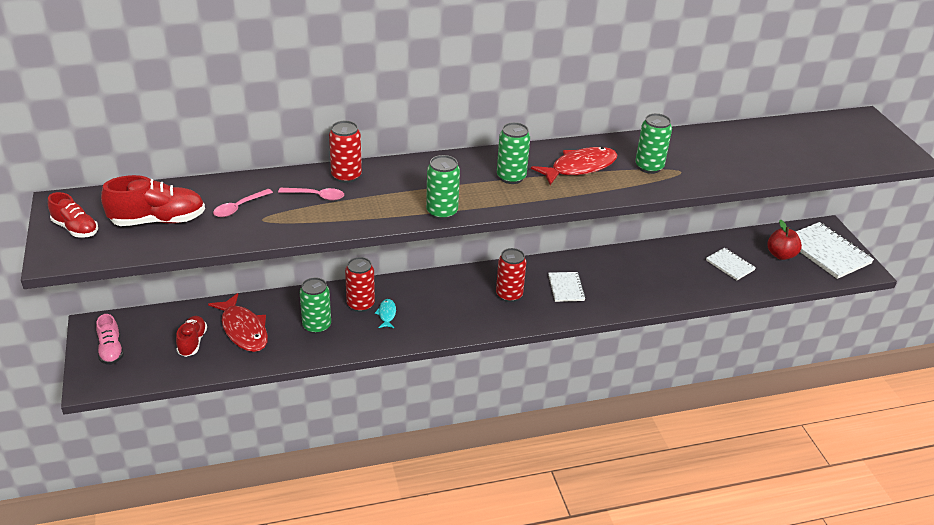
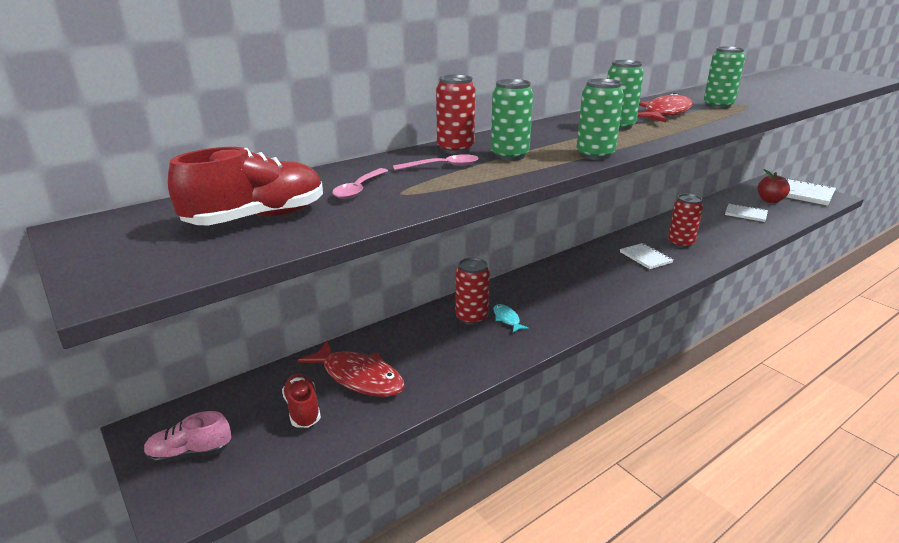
camera: 20 degrees left, 10 degrees down
red shoe [48,192,98,238] -> none
pink shoe [96,314,124,365] -> pink shoe turned 120 degrees clockwise [144,411,231,464]
green can [300,277,331,334] -> green can moved to [491,79,533,161]
red can [496,248,526,302] -> red can moved to [668,194,703,248]

